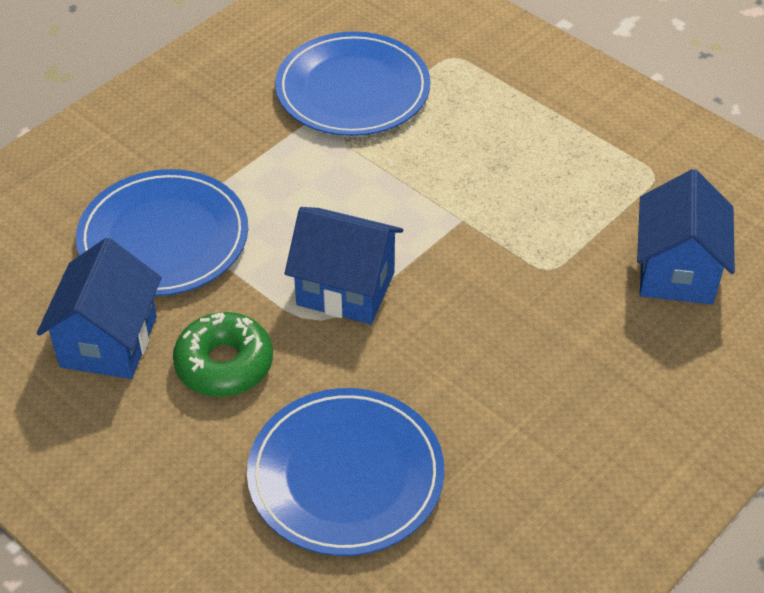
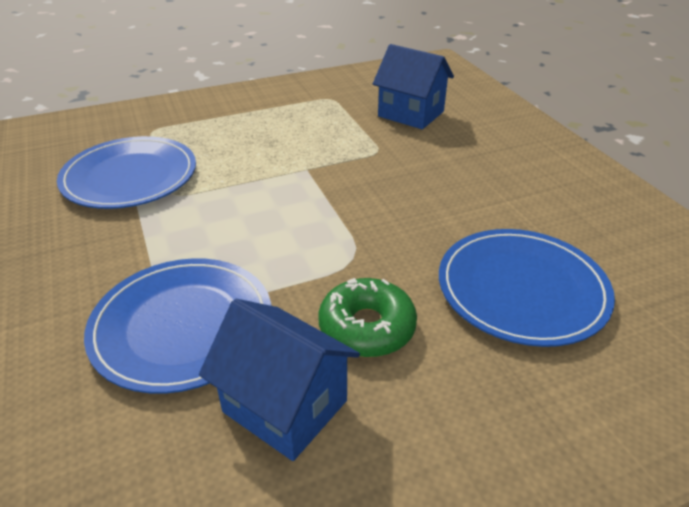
camera: 65 degrees left, 10 degrees down
blue house [285,207,403,324] -> none

